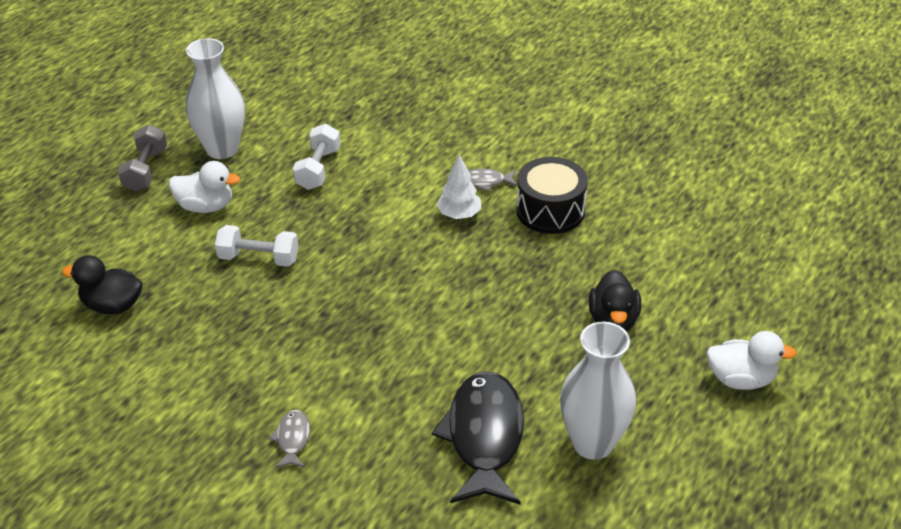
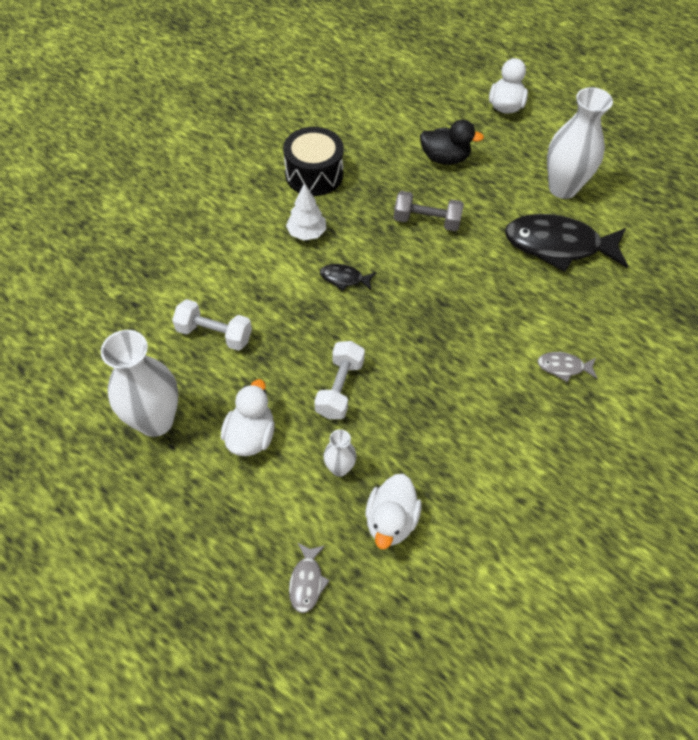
camera: 85 degrees left, 15 degrees up
black duck [62,255,143,314] -> white duck [365,474,422,549]
grey dumbbell [118,125,167,191] -> grey dumbbell moved to [394,191,464,231]
grey fish [468,169,517,192] -> grey fish moved to [289,542,330,613]
none -> black fish [320,264,376,291]
none -> white vase [323,429,356,477]

